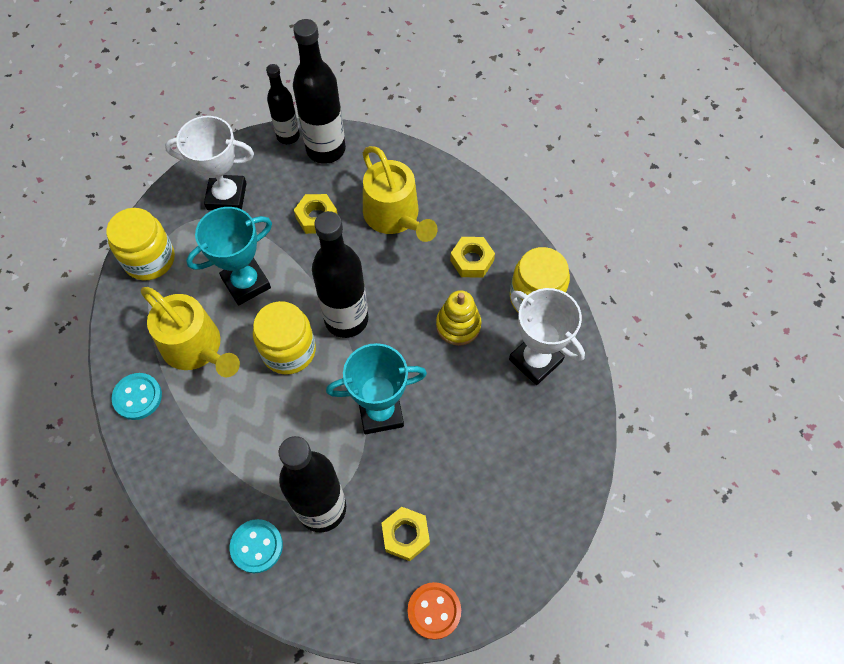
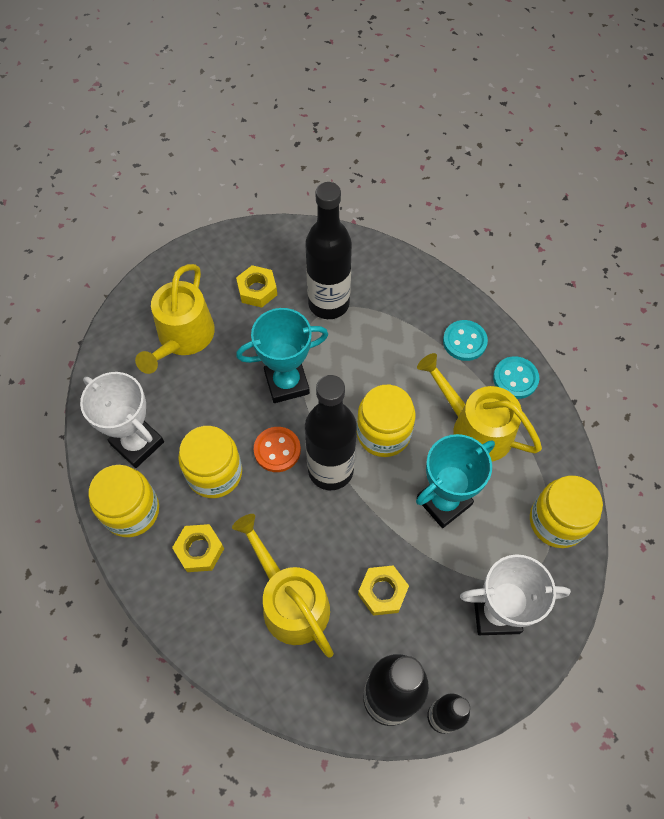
camera: 175 degrees right, 0 degrees up
turquoise button [230,519,283,573] -> turquoise button moved to [443,320,488,361]
orange button [407,582,461,640] -> orange button moved to [254,427,301,472]
yellow stacking toy [436,290,481,346] -> yellow jar [178,426,242,498]
none -> yellow watering can [135,264,215,374]

